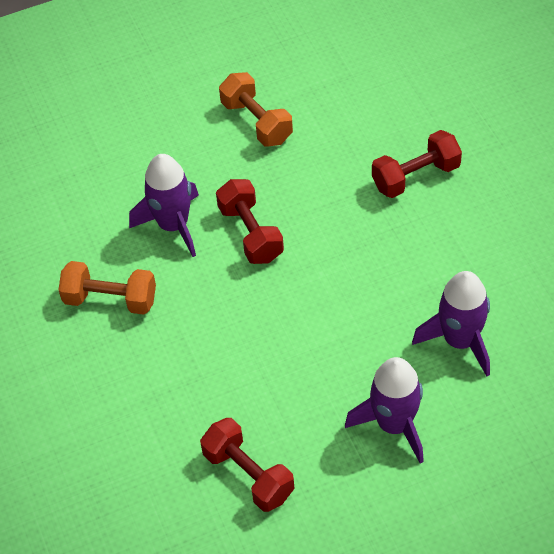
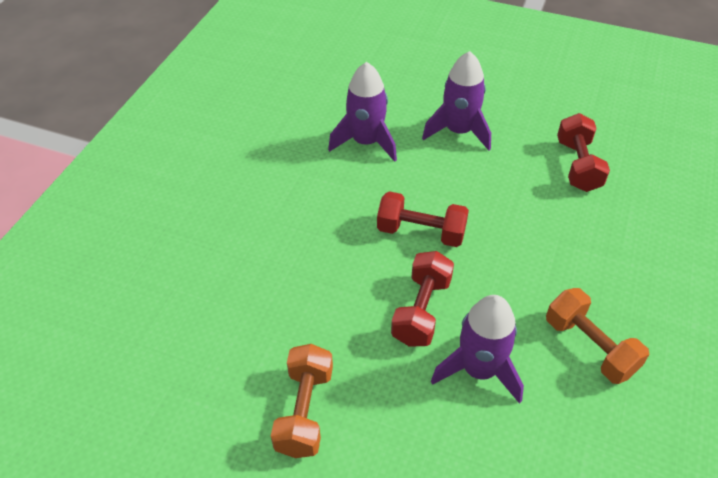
camera: 140 degrees left, 5 degrees down
red dumbbell [372,130,462,198] -> red dumbbell moved to [377,191,469,247]

